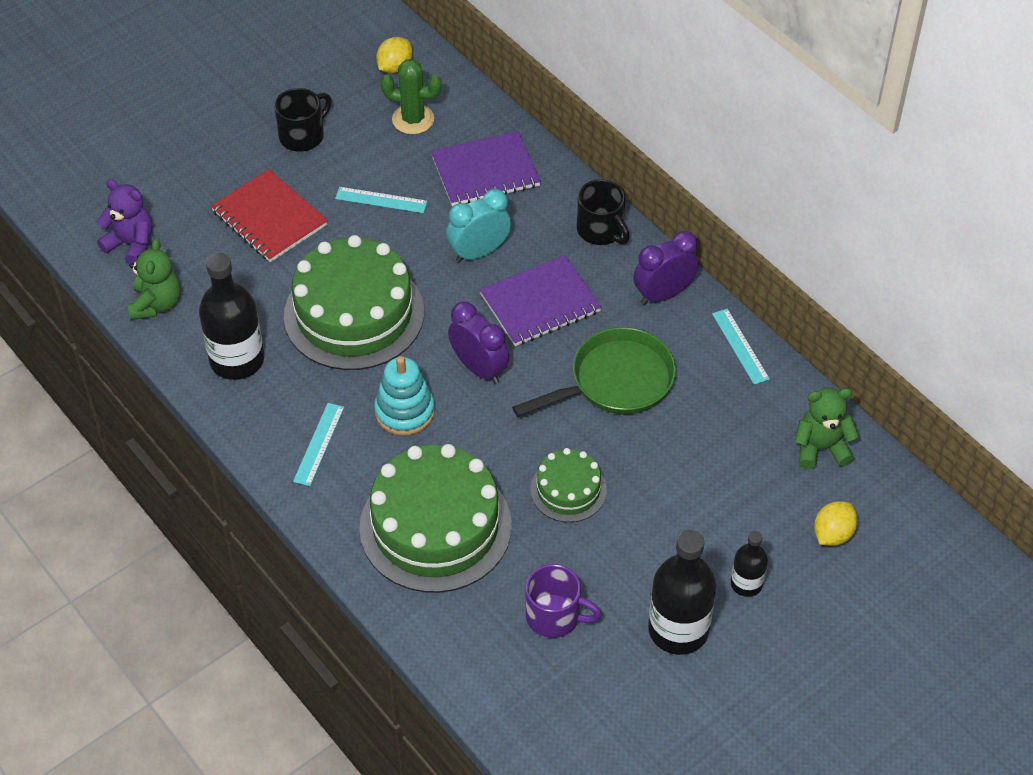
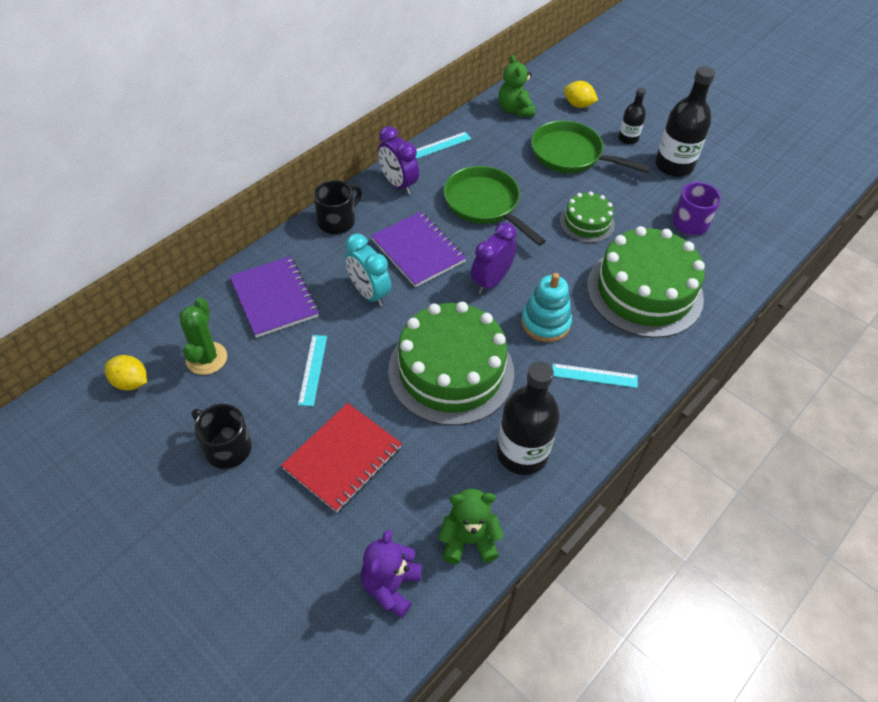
camera: 100 degrees left, 0 degrees up
none -> green pan [531,121,652,173]

